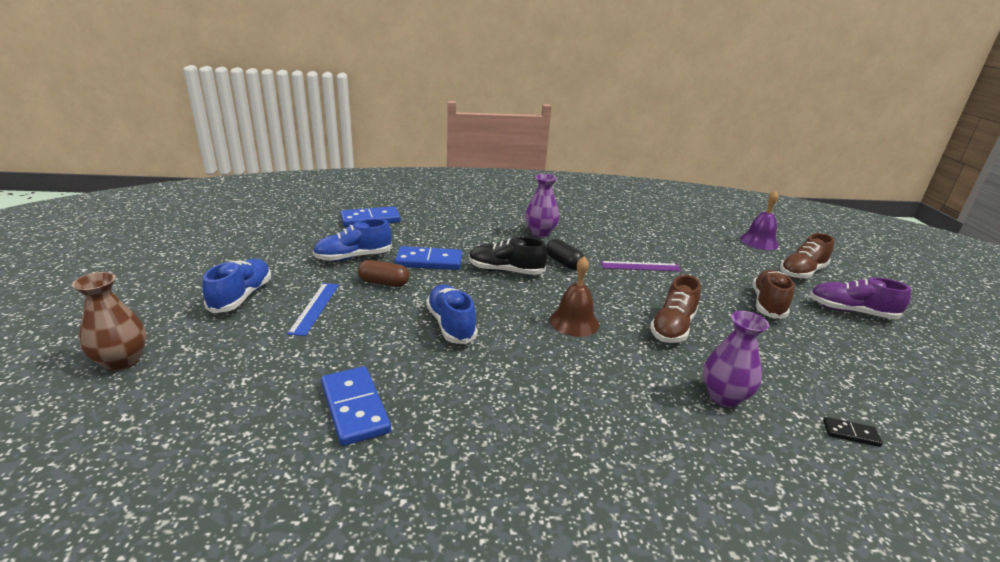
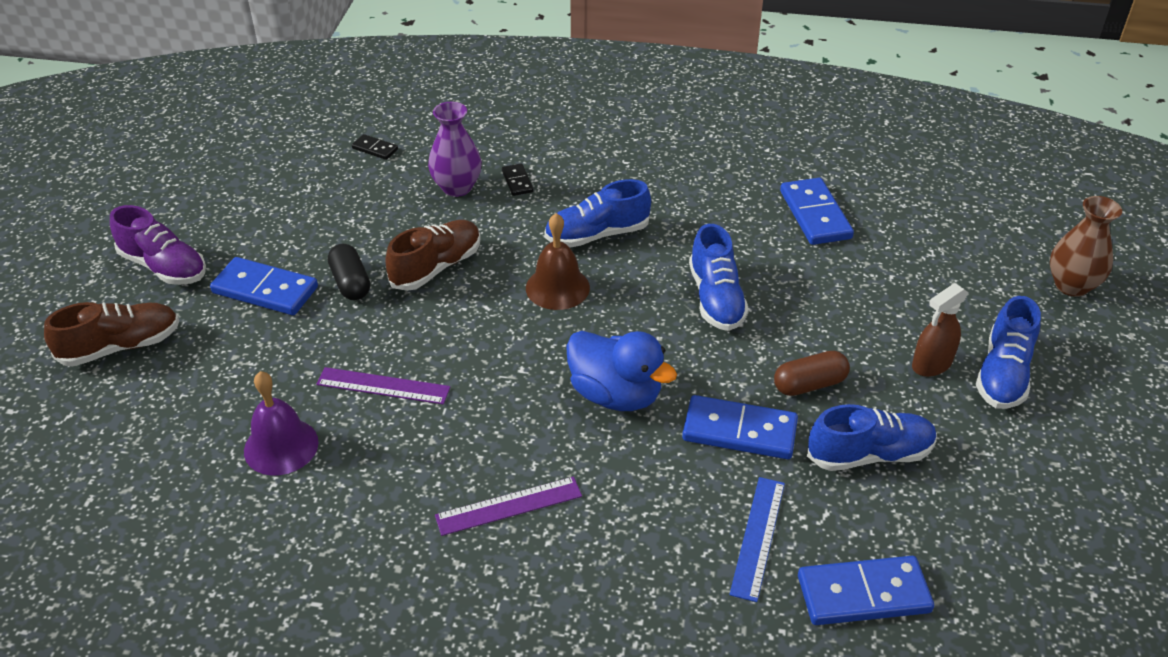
camera: 165 degrees left, 15 degrees up
blue ruler [287,283,339,336] -> blue ruler moved to [729,477,785,602]
brown capsule [358,260,409,287] -> brown capsule turned 45 degrees counterclockwise [774,351,850,396]
black shoe [469,237,547,275] -> blue duck [566,331,677,411]
purple vase [525,174,559,237] -> purple ruler [435,477,582,536]
black capsule [546,239,584,270] -> black capsule moved to [328,244,370,300]
purple bell [740,190,779,250] -> purple bell moved to [244,371,319,475]
brown shoe [752,270,794,318] -> blue domino [210,257,318,315]
none -> black domino [502,164,533,196]
none -> blue shoe [544,179,651,247]
none -> brown spray bottle [912,283,968,377]

